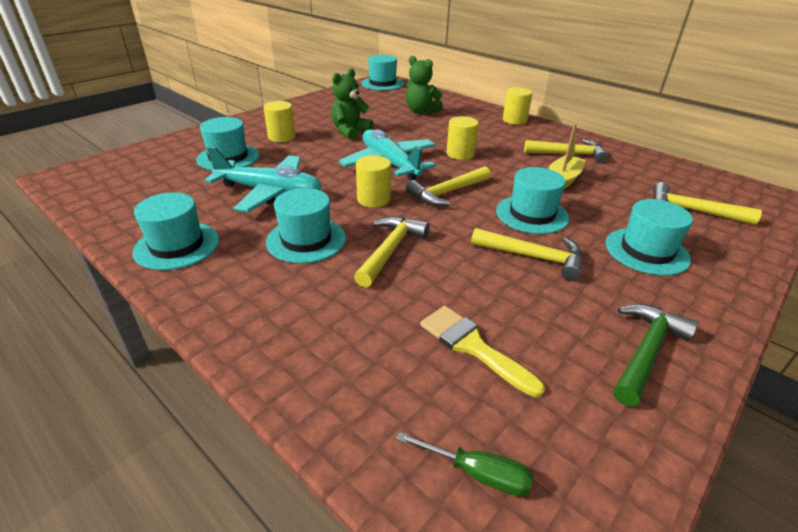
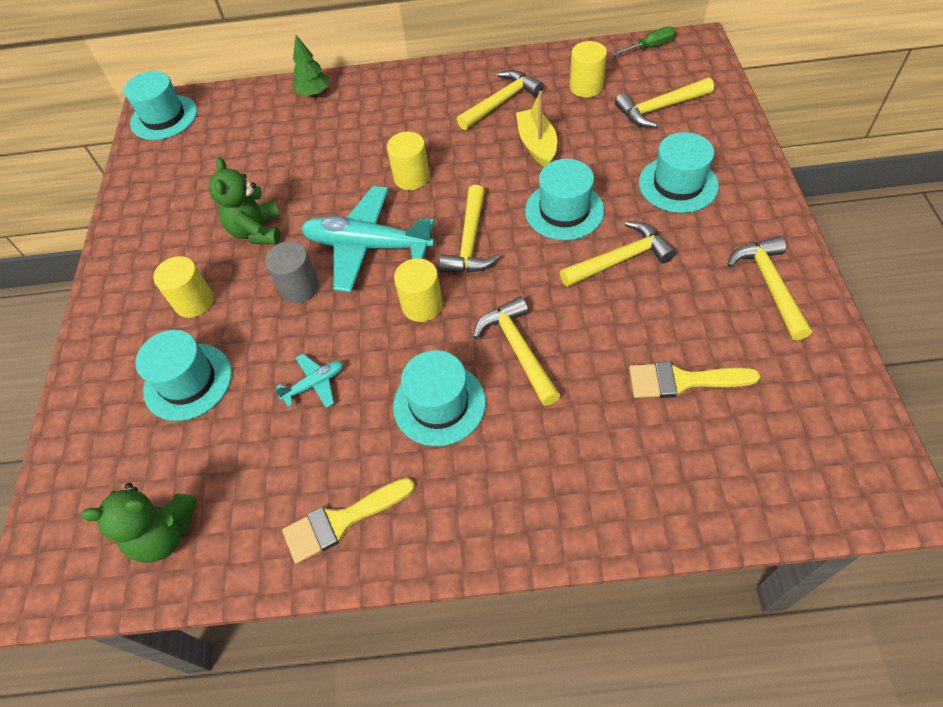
camera: 40 degrees left, 20 degrees up
turquoise hat [133,192,219,270] -> yellow brush [282,478,415,564]
turquoise plane [204,146,322,212] -> turquoise plane [275,354,343,408], size x0.46
green screwdriver [396,432,533,496] -> green screwdriver moved to [612,26,676,56]
green teddy bear [406,56,443,114] -> green teddy bear moved to [81,483,196,563]
yellow cylinder [503,87,532,125] -> yellow cylinder moved to [570,41,607,97]
green hammer [614,304,699,406] -> yellow hammer [727,236,812,340]
none -> grey cylinder [265,241,319,303]
none -> green tree [292,35,329,97]

